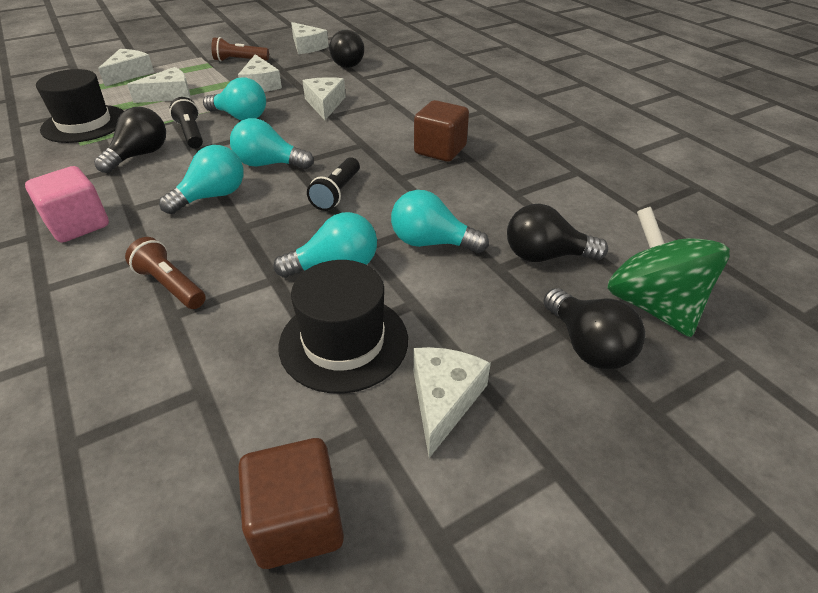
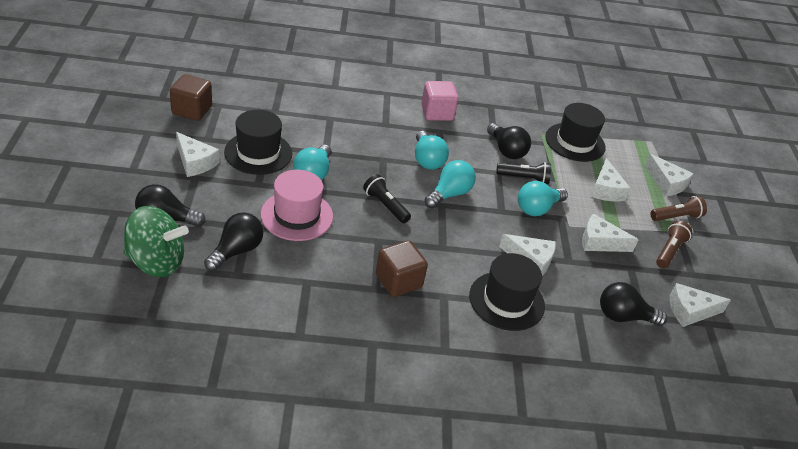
camera: 115 degrees right, 0 degrees up
brown flashlight [125,237,206,309] -> brown flashlight moved to [650,196,707,221]
turquoise light bulb [391,190,489,253] -> pink hat [261,170,333,241]
none -> black hat [469,253,545,331]

